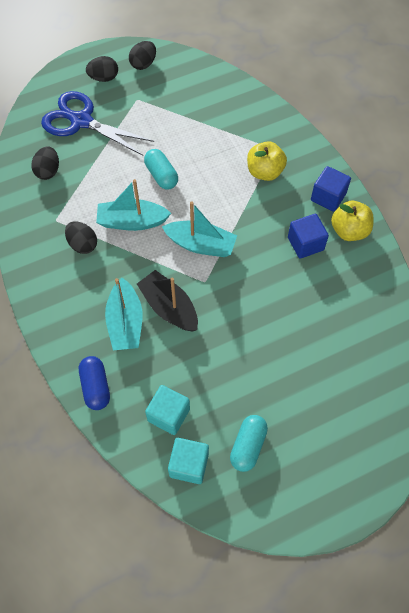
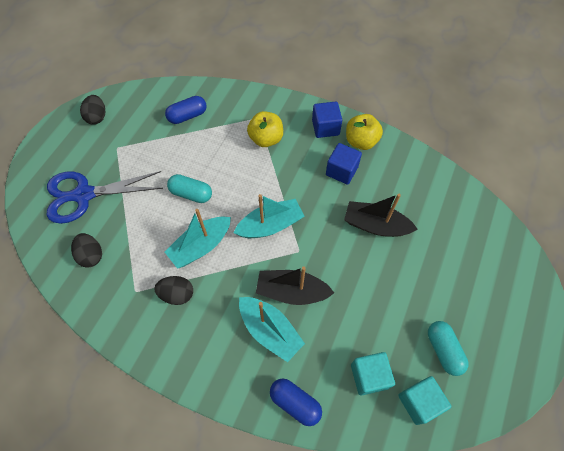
camera: 40 degrees left, 0 degrees up
black egg [86,56,118,82] -> none
none -> blue capsule [165,96,206,124]
none -> black boat [344,194,418,237]

